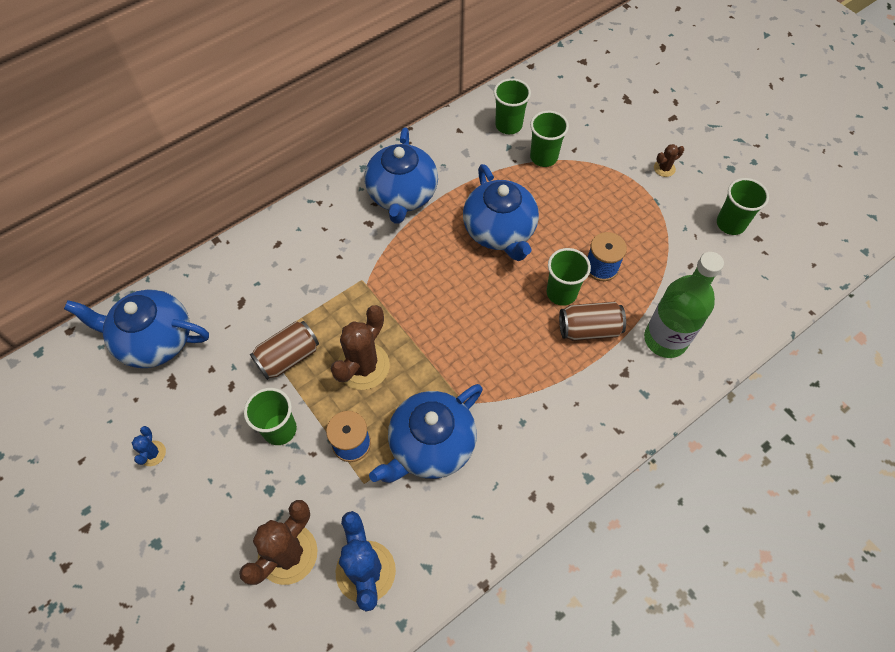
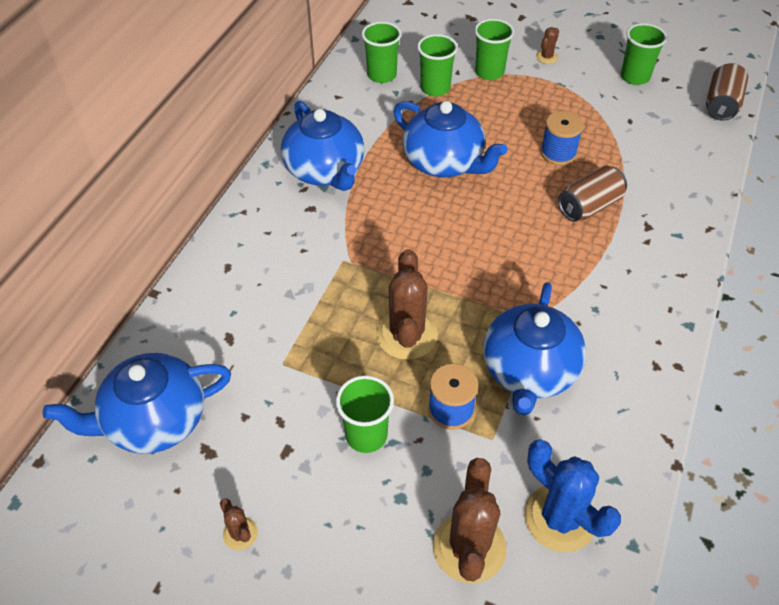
camera: 30 degrees left, 10 degrees down
blue cactus [132,426,166,466] -> brown cactus [220,498,258,550]
brown can [250,321,319,380] -> brown can moved to [706,63,748,121]
green cup [546,248,591,306] -> green cup moved to [474,19,514,80]
green bottle [644,252,724,358] -> none

